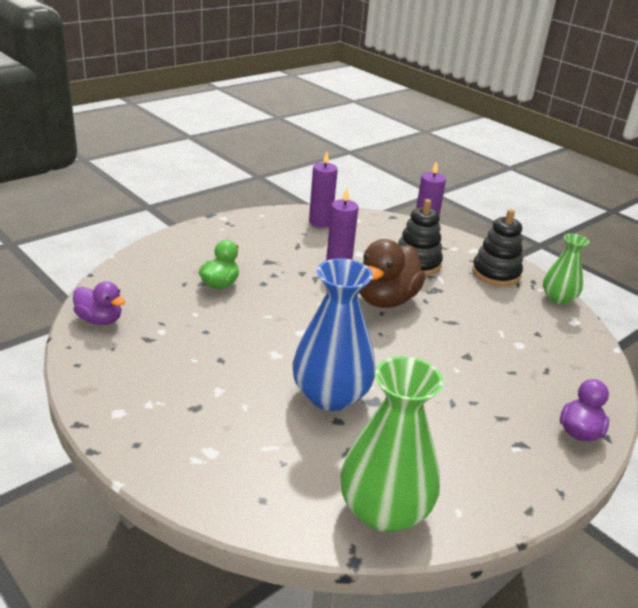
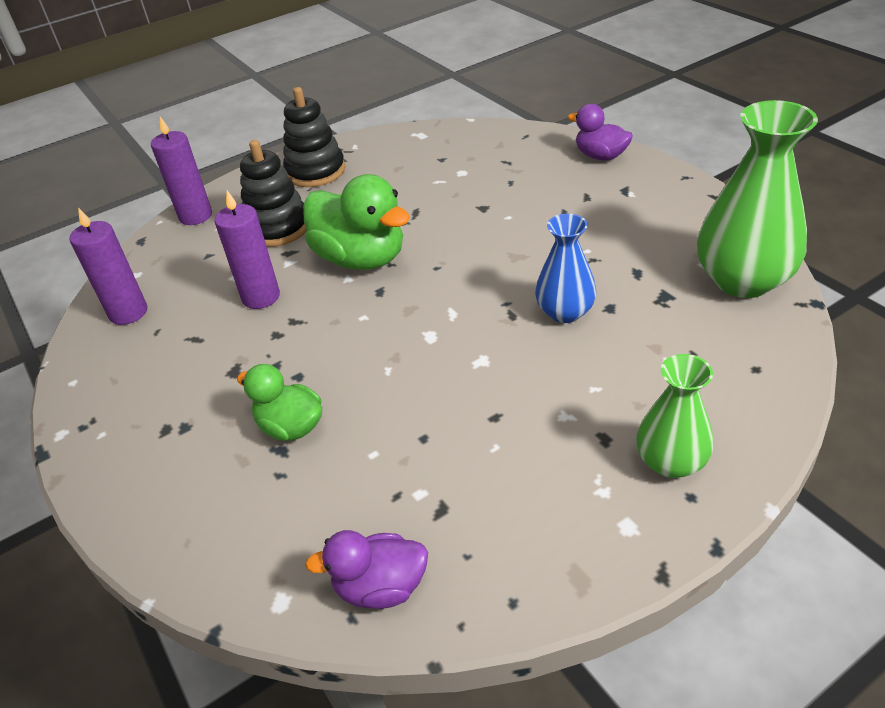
camera: 75 degrees left, 10 degrees up
purple duck [73,281,125,325] -> purple duck turned 135 degrees counterclockwise [305,530,428,609]
blue vase [293,258,376,411] -> blue vase [535,214,596,323], size x0.59
brown duck [359,239,426,308] -> green duck [303,174,410,270]
green vase [543,234,589,305] -> green vase moved to [637,354,714,478]

